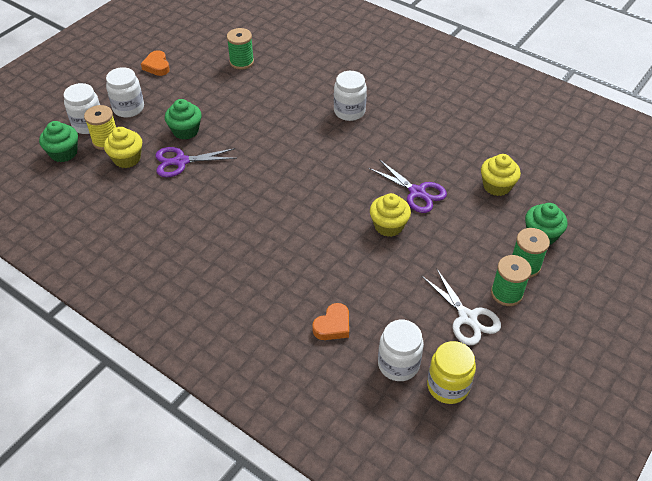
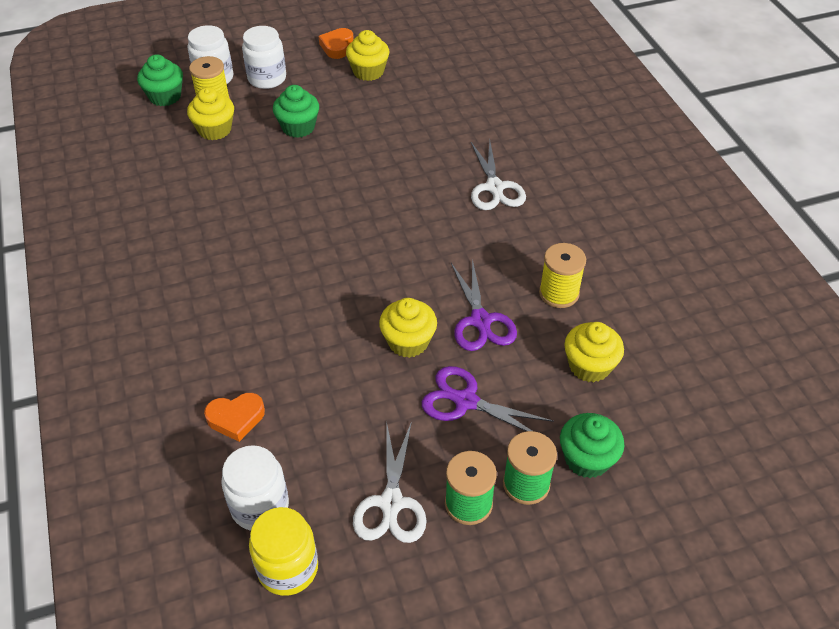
camera: 35 degrees right, 0 degrees up
purple scissors [155,147,237,177] -> purple scissors moved to [422,366,554,431]
green spool [227,28,254,70] -> none
white jar [334,71,367,121] -> white scissors [471,140,526,210]
none -> yellow cupcake [346,30,390,81]
none -> yellow spool [539,243,586,308]

